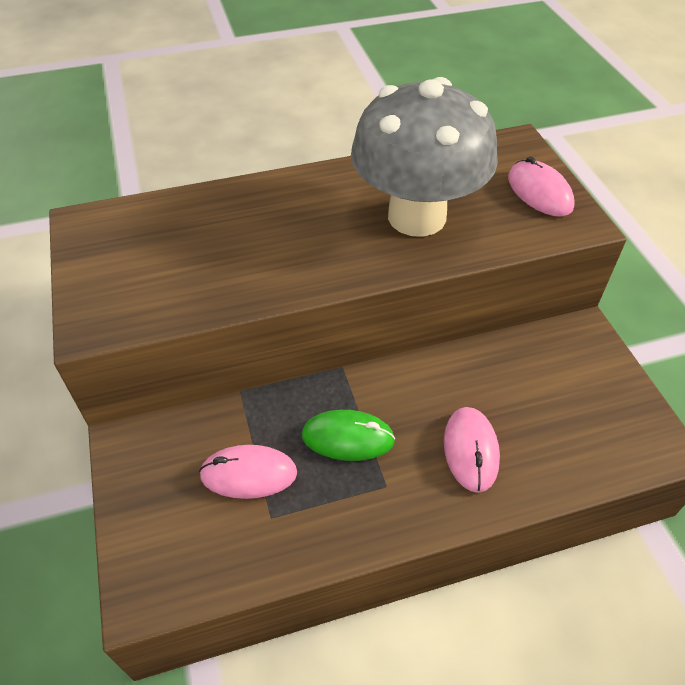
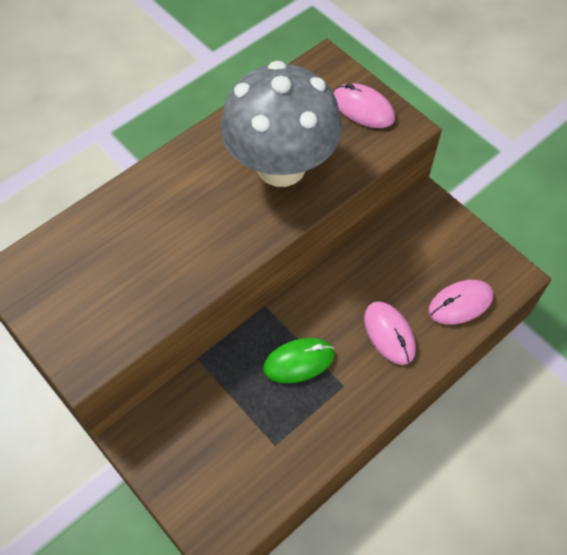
camera: 25 degrees left, 10 degrees up
pink mouse [199,445,297,499] -> pink mouse moved to [428,280,493,325]

